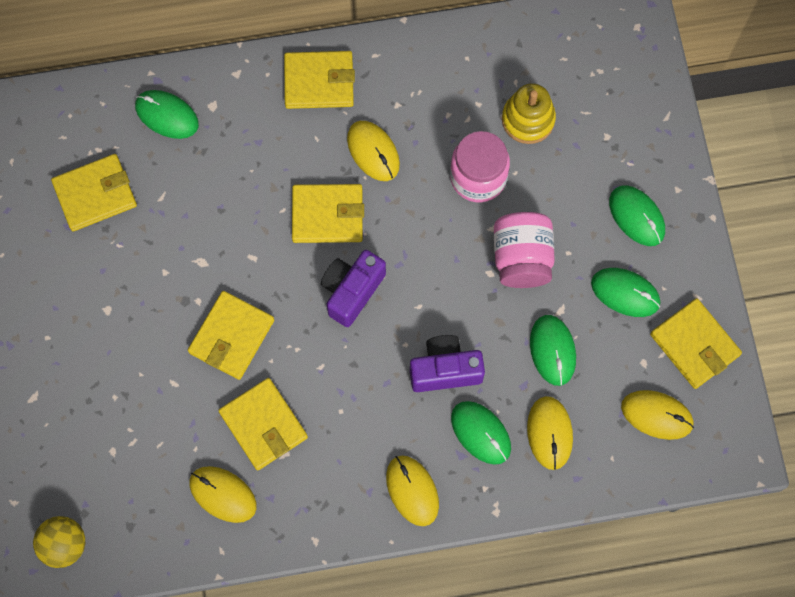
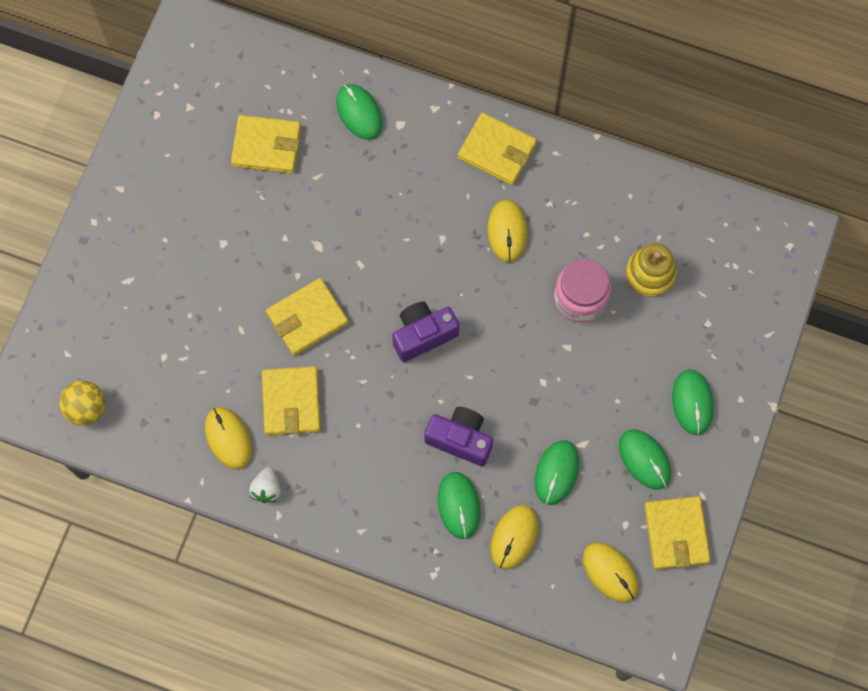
camera: 30 degrees right, 0 degrees up
yellow wallet [292,184,364,243] -> none
yellow mouse [386,456,439,526] -> none
pink jar [494,212,555,288] -> none
none -> white strawberry [249,467,281,503]

